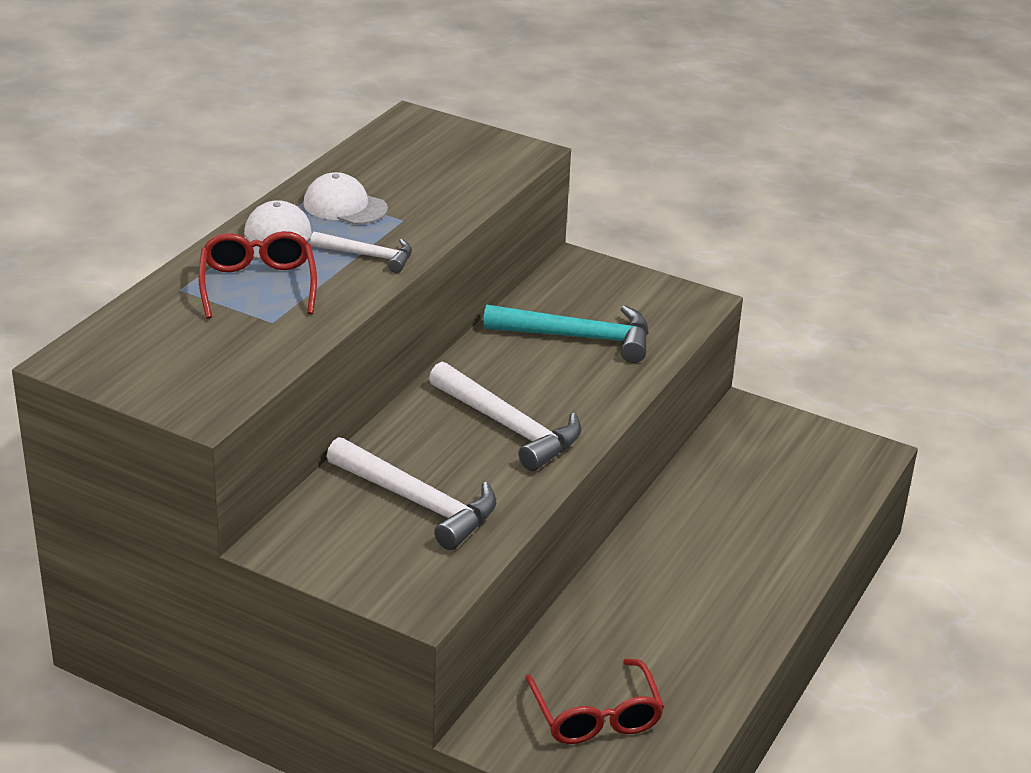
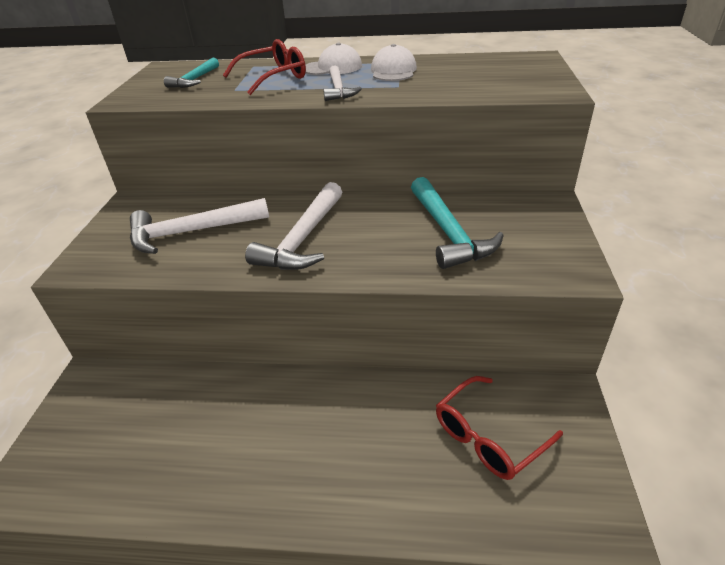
camera: 70 degrees right, 5 degrees up
white hammer [326,437,496,550] -> white hammer turned 60 degrees clockwise [130,198,269,254]
red glasses [525,659,664,744] -> red glasses moved to [436,376,563,480]
none -> turquoise hammer [164,58,219,88]

